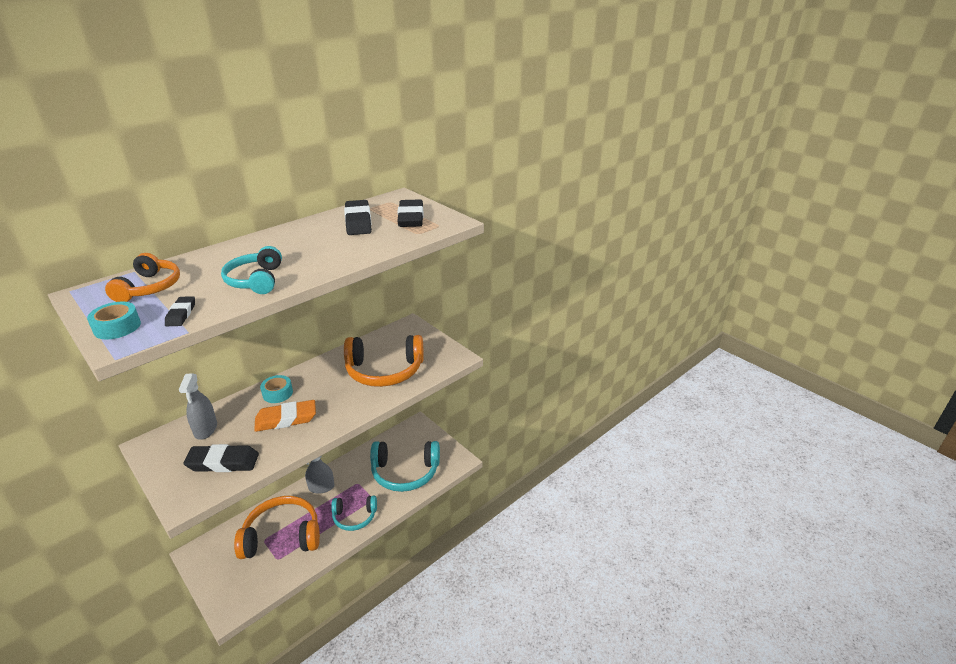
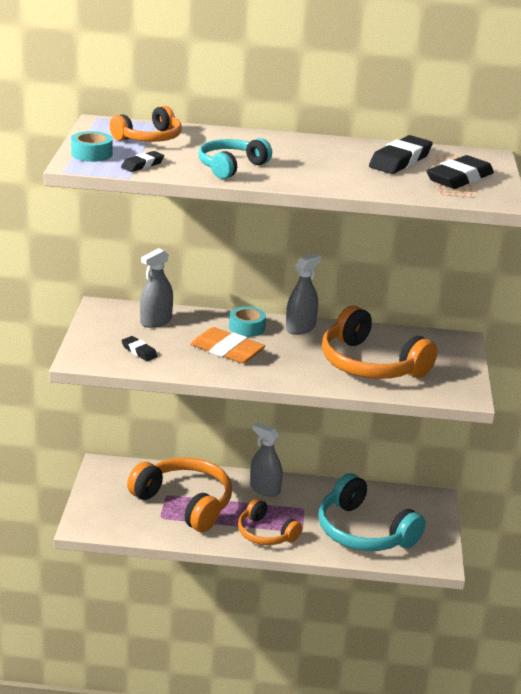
camera: 45 degrees right, 5 degrees down
black eraser [183,444,259,472] -> black eraser [121,336,158,361], size x0.55
turquoise headphones [331,496,377,531] -> orange headphones [238,498,302,545]
none -> grey spray bottle [286,254,321,335]

